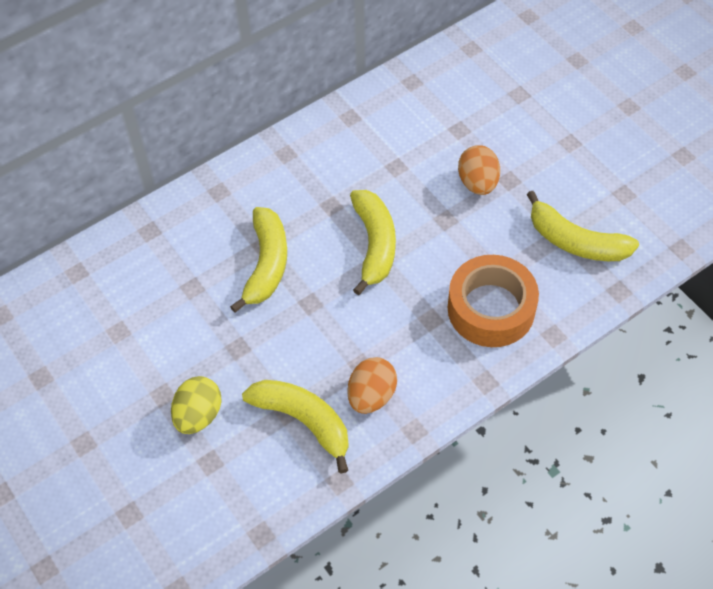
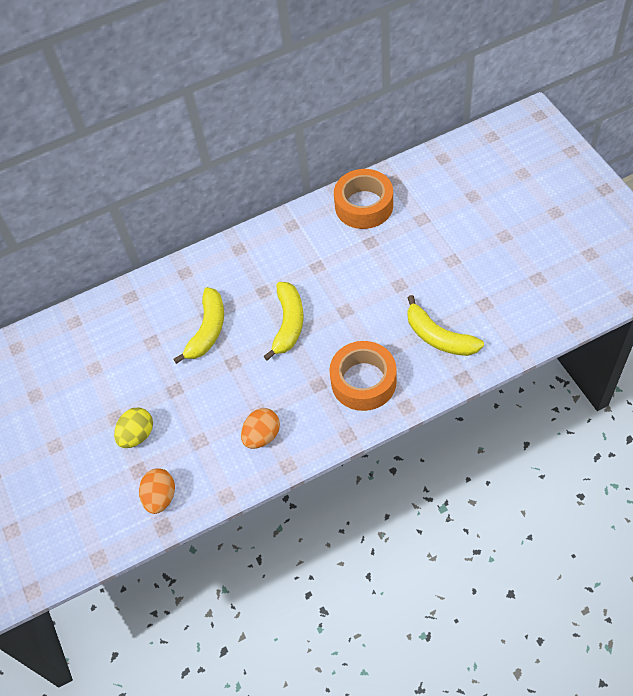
camera: 15 degrees right, 0 degrees up
yellow banana [242,380,349,473] -> none
orange egg [458,145,500,195] -> orange egg moved to [139,468,175,514]
none -> orange tape [334,169,393,229]

